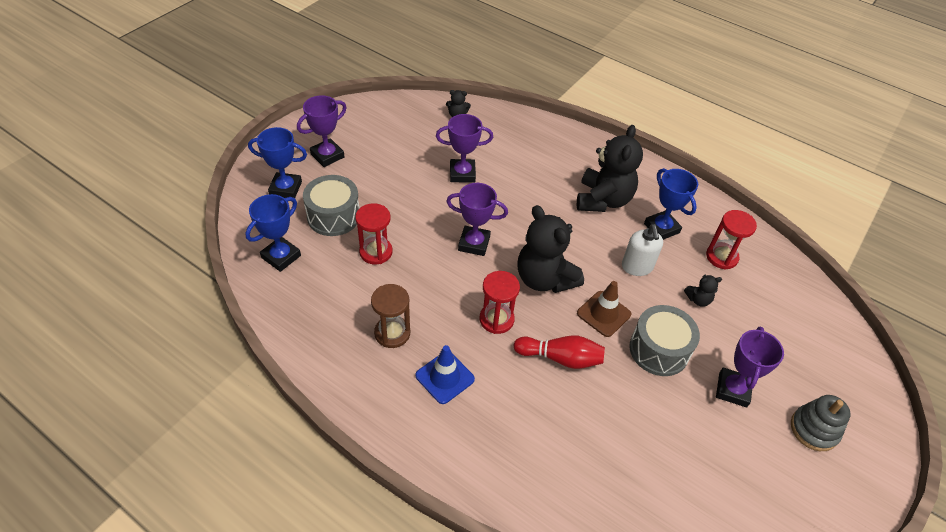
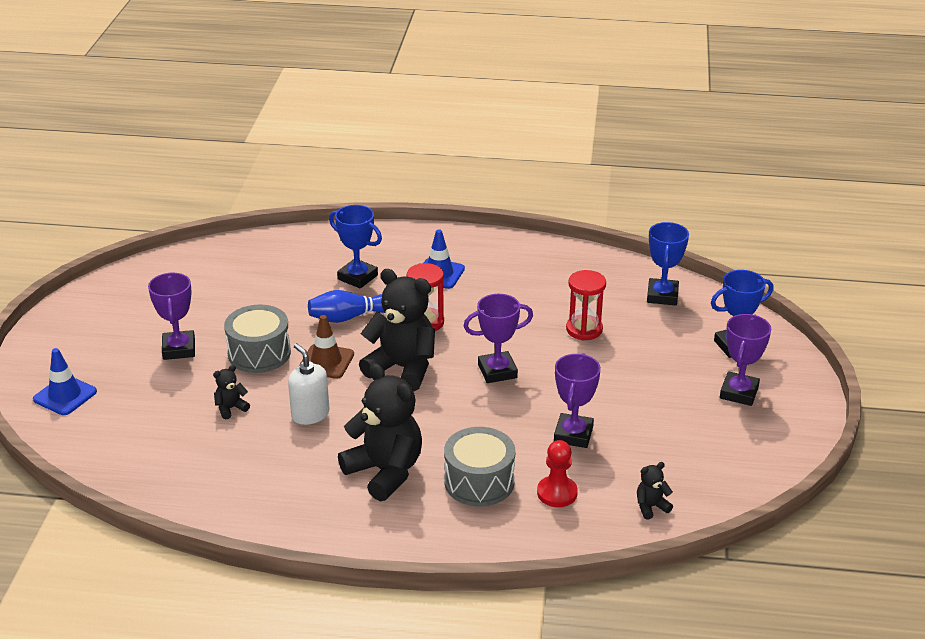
camera: 155 degrees right, 15 degrees down
grey drum [303,175,359,236] -> grey drum moved to [444,427,515,506]
brown hourglass [371,284,410,348] -> none
purple trophy [436,114,493,183] -> purple trophy turned 45 degrees counterclockwise [554,353,601,448]
red bowling pin [514,335,605,369] -> blue bowling pin [308,290,385,323]
black teddy bear [577,125,643,212] -> black teddy bear turned 150 degrees clockwise [338,363,422,501]
blue trophy [644,168,698,240] -> blue trophy moved to [329,205,382,289]
red hourglass [706,210,757,270] -> none
grey stacking toy [791,395,851,451] -> none
none -> blue traffic cone [33,348,97,415]
none -> red pawn [537,440,578,507]

